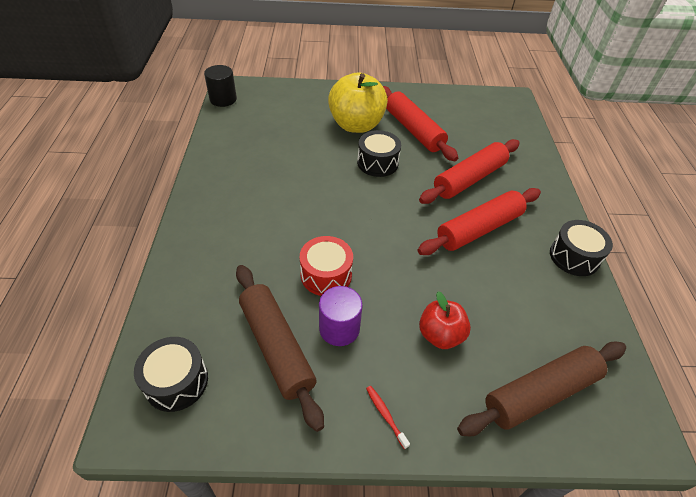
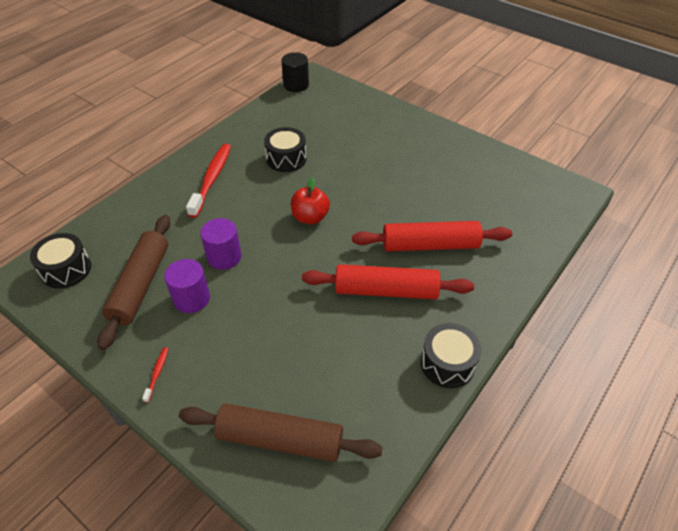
camera: 40 degrees right, 0 degrees up
red drum [300,236,353,296] -> purple cylinder [200,218,241,270]
yellow apple [328,73,388,133] -> none
black drum [357,130,401,177] -> black drum moved to [264,127,307,172]
red rolling pin [383,86,458,161] -> none
red apple [419,292,471,349] -> red apple moved to [291,177,330,224]
none -> red toothbrush [186,144,231,218]

